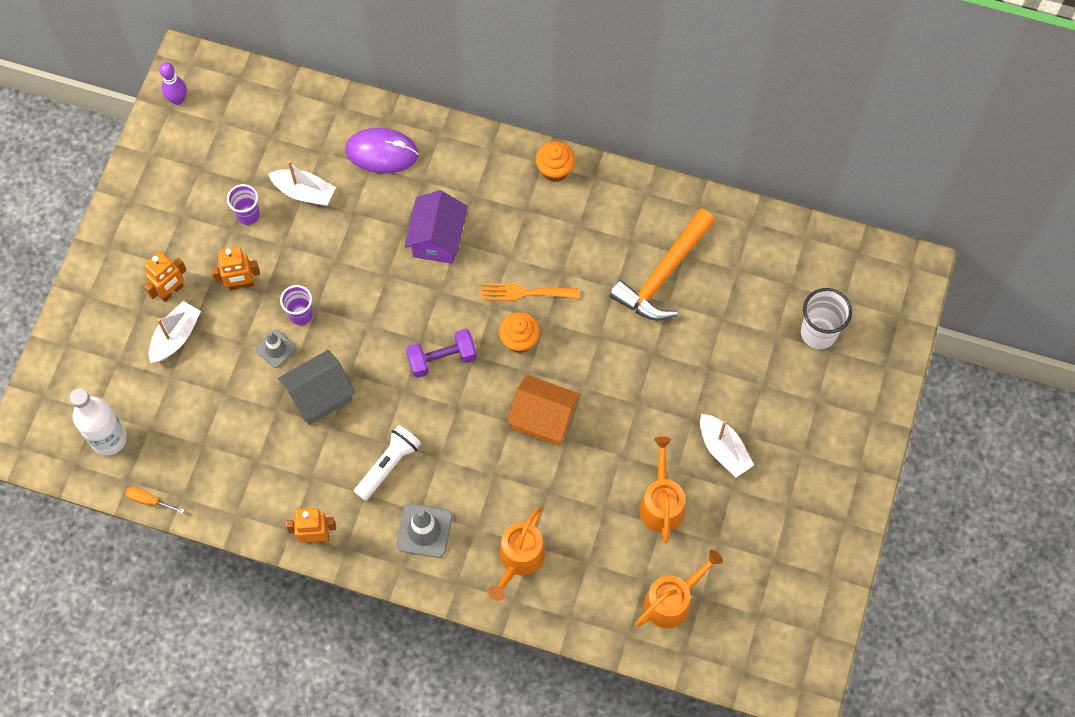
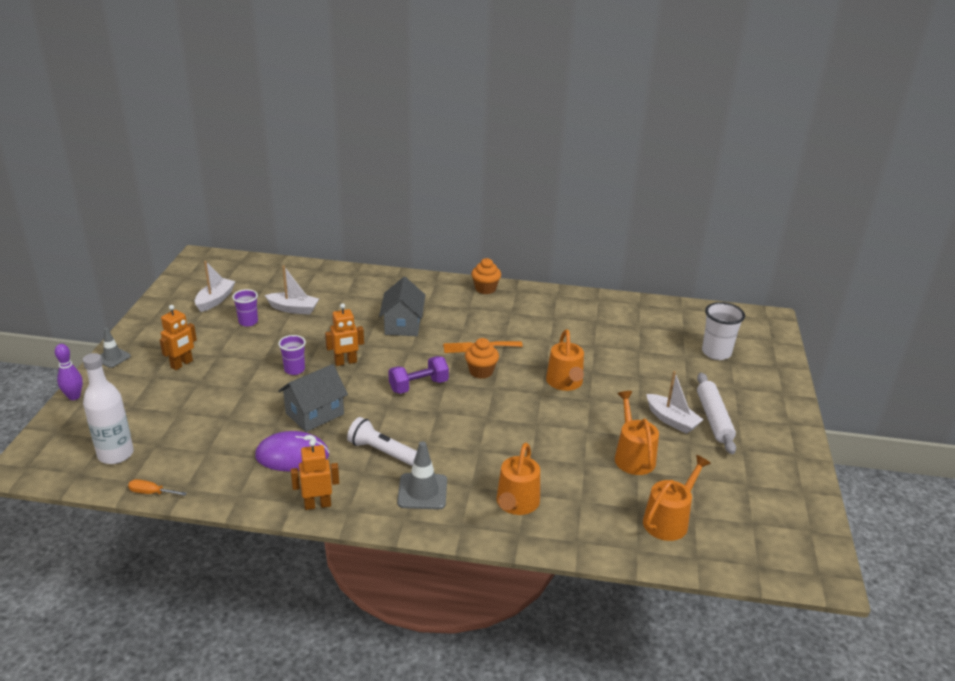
camera: 10 degrees left, 35 degrees down
white boat [149,301,201,363] -> white boat moved to [195,261,236,312]
purple bowling pin [159,62,187,105] -> purple bowling pin moved to [55,344,83,400]
orange robot [211,247,260,291] -> orange robot moved to [325,303,364,366]
grey traffic cone [255,330,296,368] -> grey traffic cone moved to [100,328,131,368]
purple mouse [345,128,419,173] -> purple mouse moved to [255,431,329,472]
white flashlight [354,425,421,501] -> white flashlight turned 90 degrees counterclockwise [347,417,417,466]
purple house [405,190,468,264] -> grey house [379,277,425,336]
orange house [507,375,580,446] -> none
orange hammer [609,208,715,321] -> none
none -> orange watering can [546,329,584,391]
none -> white rolling pin [697,373,736,454]

